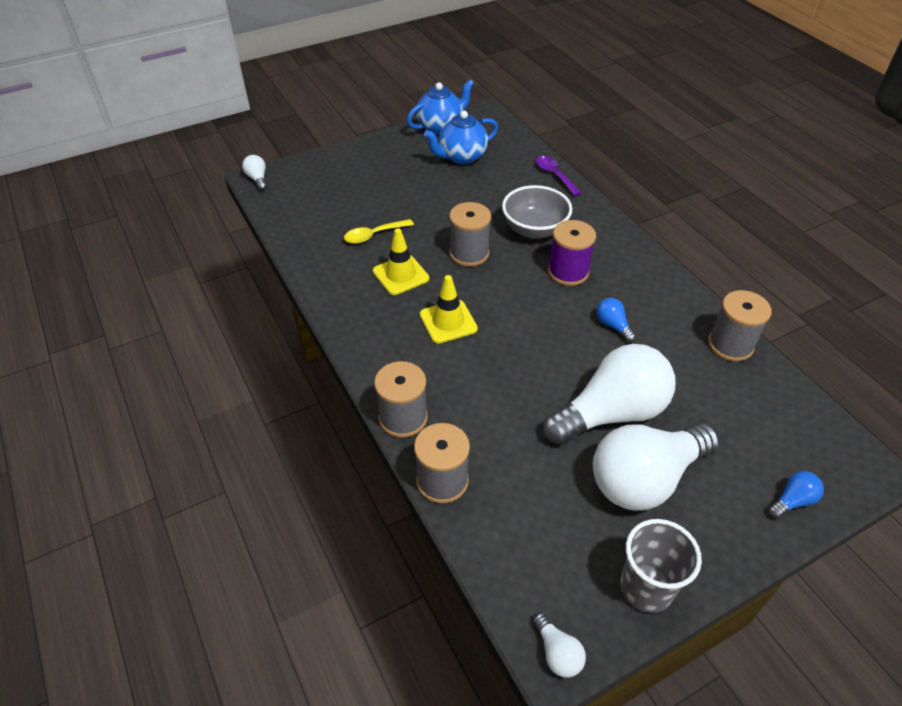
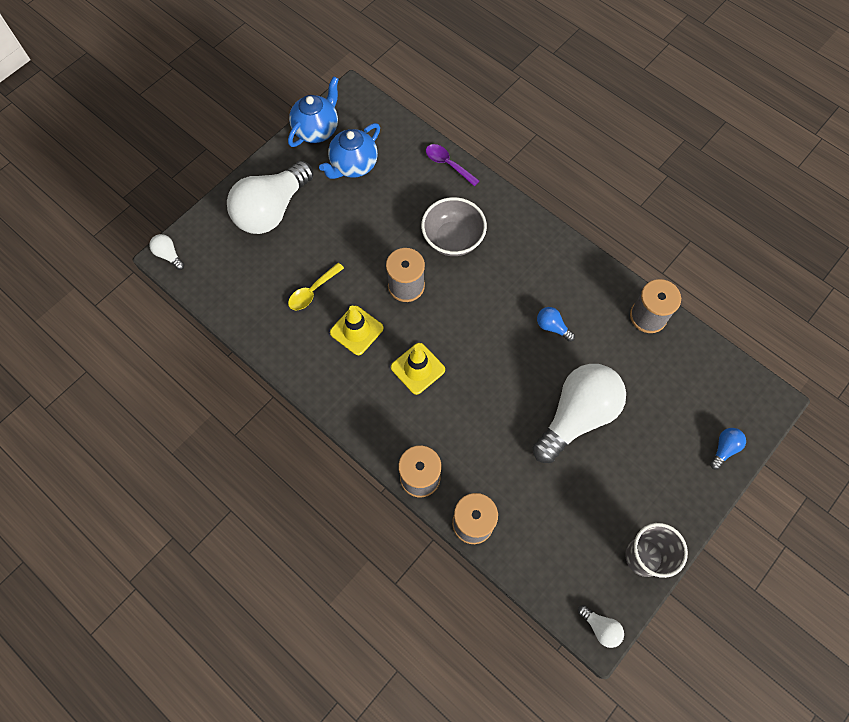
camera: 20 degrees left, 20 degrees up
purple spool [548,220,596,286] -> none
white light bulb [593,423,719,510] -> white light bulb moved to [227,161,314,234]

